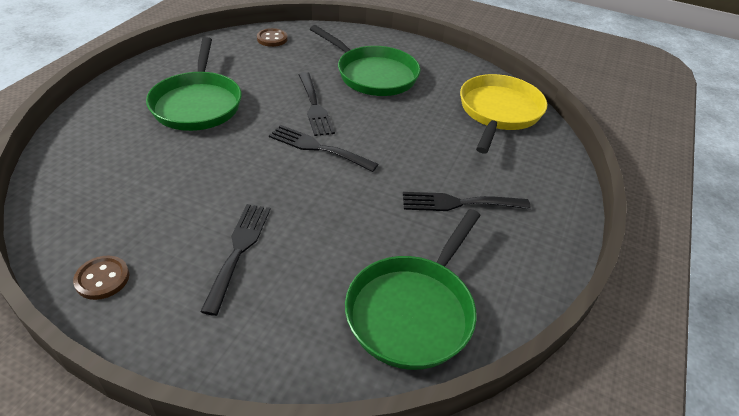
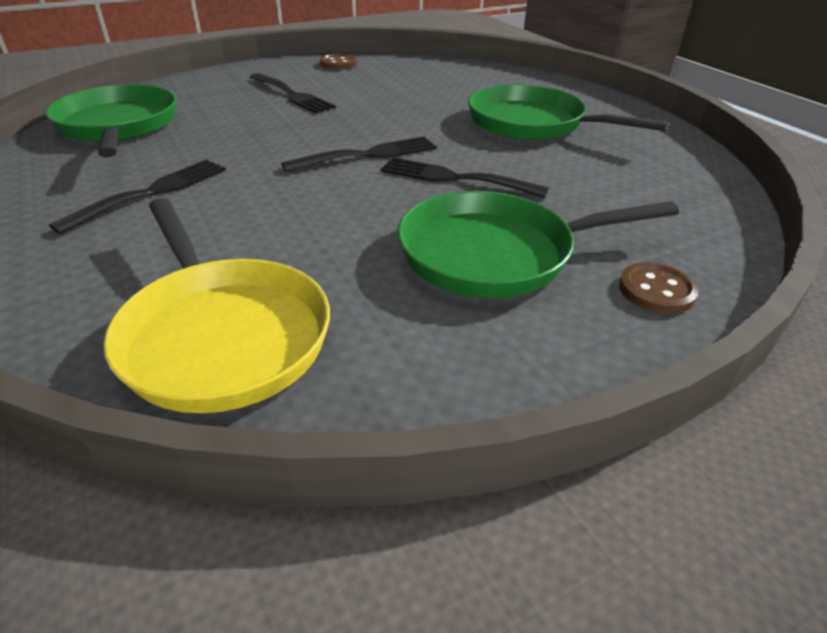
camera: 130 degrees right, 5 degrees down
brown button [257,28,288,47] -> brown button moved to [619,262,699,314]

